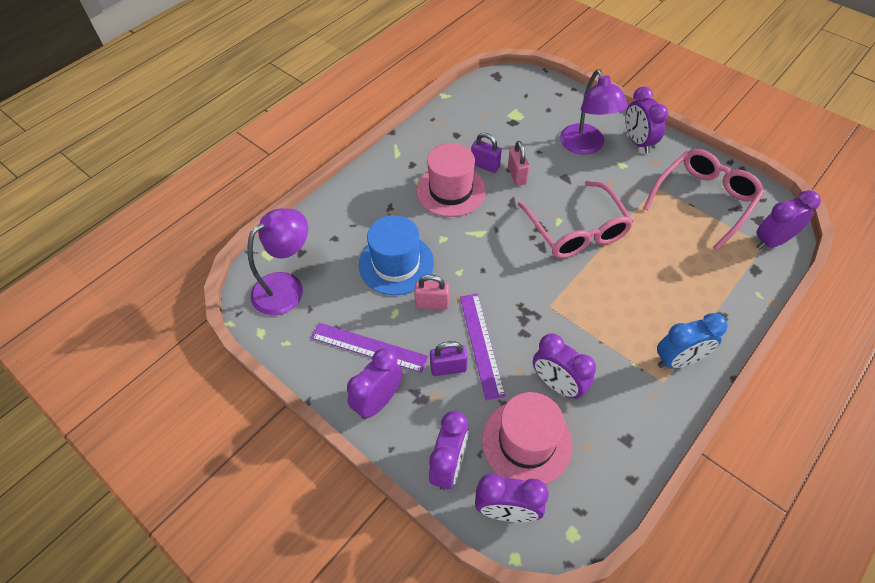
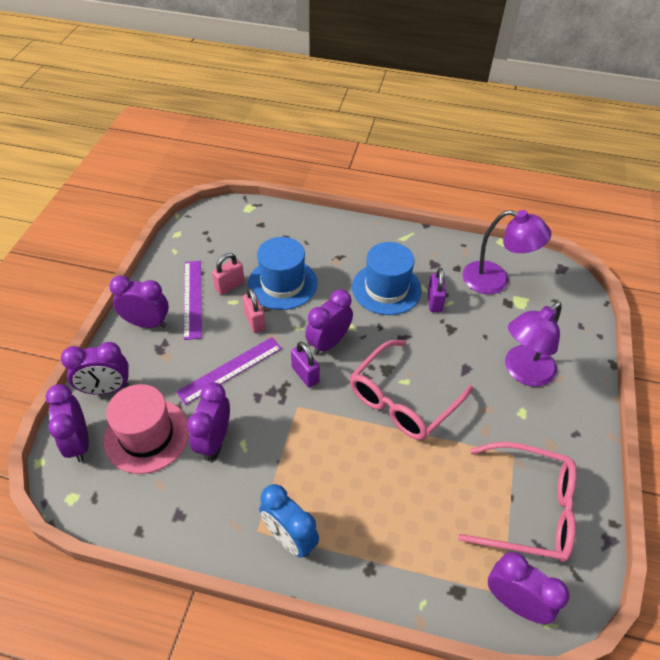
camera: 60 degrees right, 5 degrees down
purple lamp [247,208,308,315] -> purple lamp moved to [462,210,551,294]
pink hat [416,143,486,217] -> blue hat [352,242,422,315]
purple padlock [430,341,468,376] -> purple padlock moved to [291,342,320,388]
pink padlock [508,141,529,186] -> pink padlock moved to [212,253,245,295]
purple clock [625,87,668,153] -> purple clock moved to [305,290,353,355]

